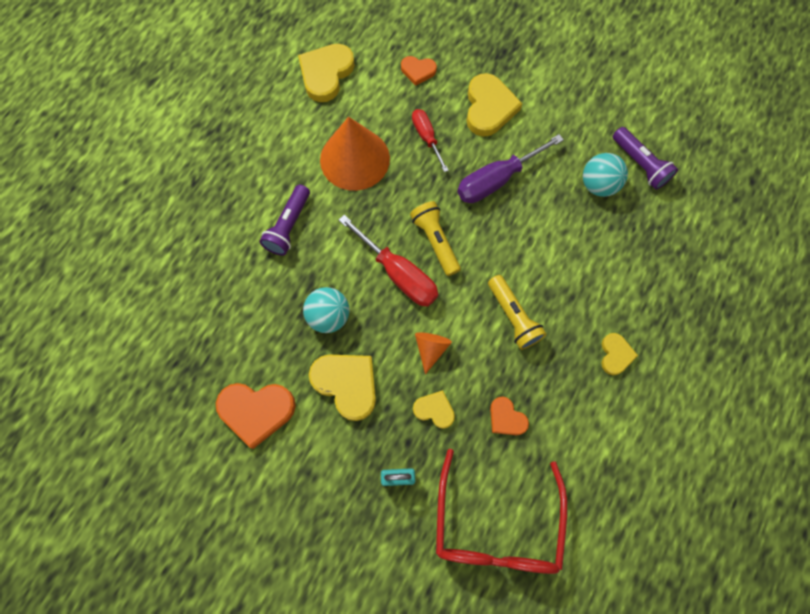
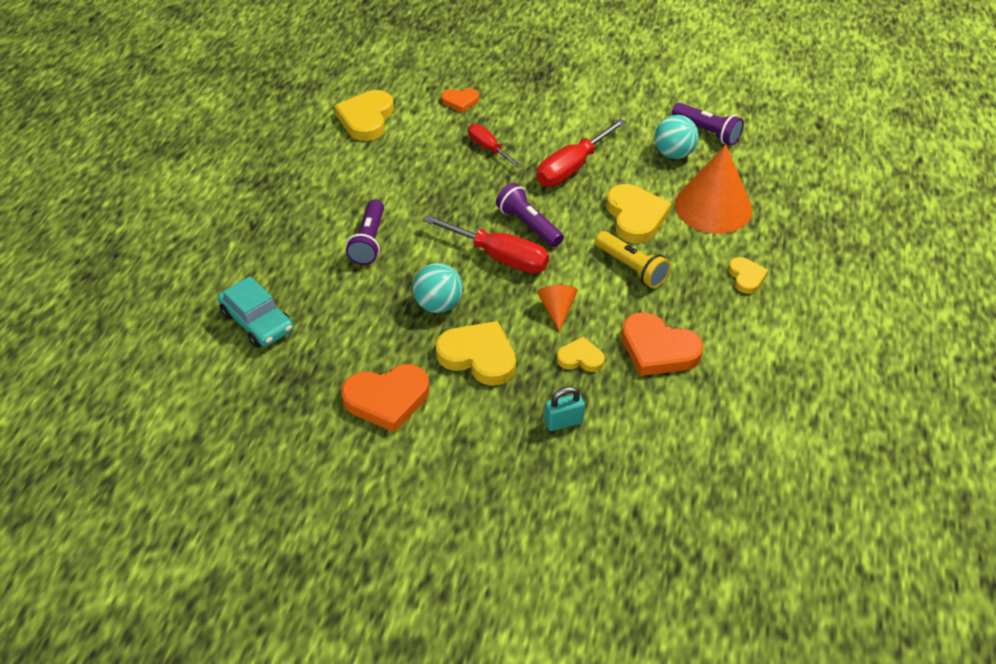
camera: 15 degrees left, 25 degrees down
orange cone [320,117,390,191] -> orange cone moved to [675,145,752,234]
yellow flashlight [410,201,461,276] -> purple flashlight [496,183,564,247]
red glasses [436,449,567,574] -> none
purple screwdriver [457,134,564,203] -> red screwdriver [537,118,626,187]
yellow heart [467,73,523,137] -> yellow heart moved to [606,184,672,243]
orange heart [490,396,529,435] -> orange heart [622,312,704,376], size x1.78
none -> turquoise car [217,276,293,348]

